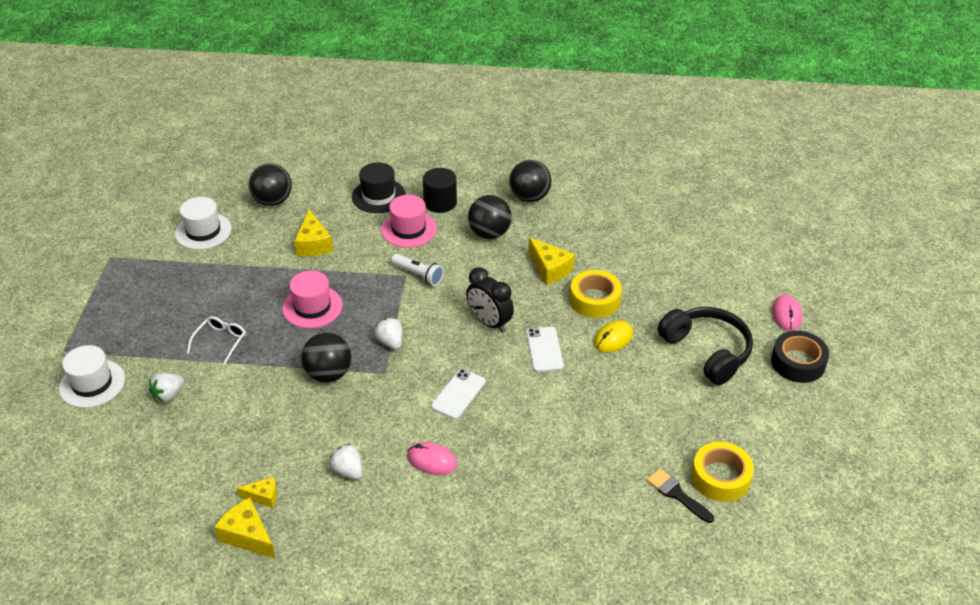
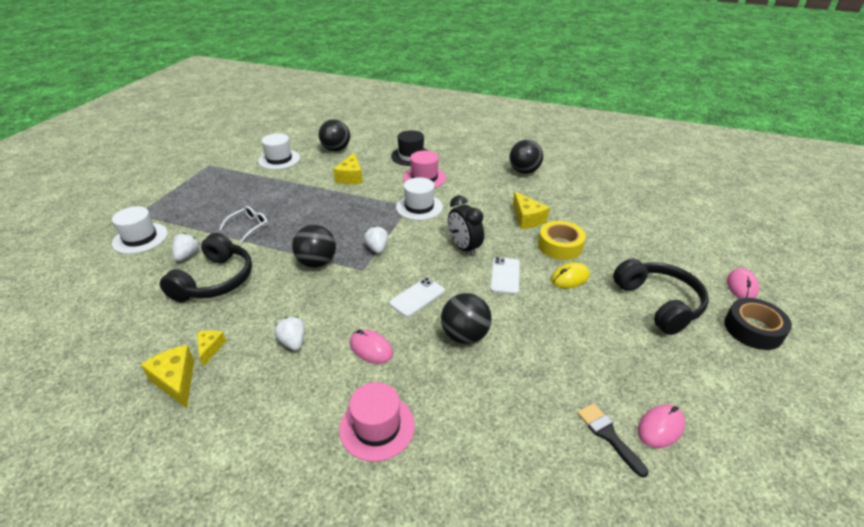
camera: 15 degrees right, 5 degrees down
white strawberry [149,373,184,403] -> white strawberry turned 135 degrees clockwise [173,233,200,261]
yellow cheese [237,477,277,508] -> yellow cheese turned 105 degrees counterclockwise [197,330,226,367]
pink hat [282,271,343,328] -> pink hat moved to [339,382,415,462]
white flashlight [391,254,444,286] -> white hat [396,177,443,220]
black cylinder [423,168,457,213] -> none
black ball [468,195,512,239] -> black ball moved to [441,293,492,344]
yellow tape [691,442,754,502] -> pink mouse [637,404,685,448]
none -> black headphones [160,233,252,302]

